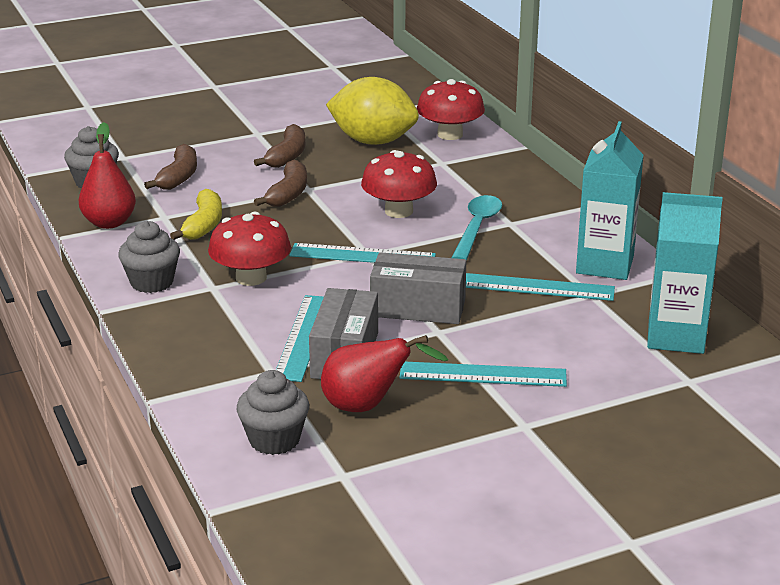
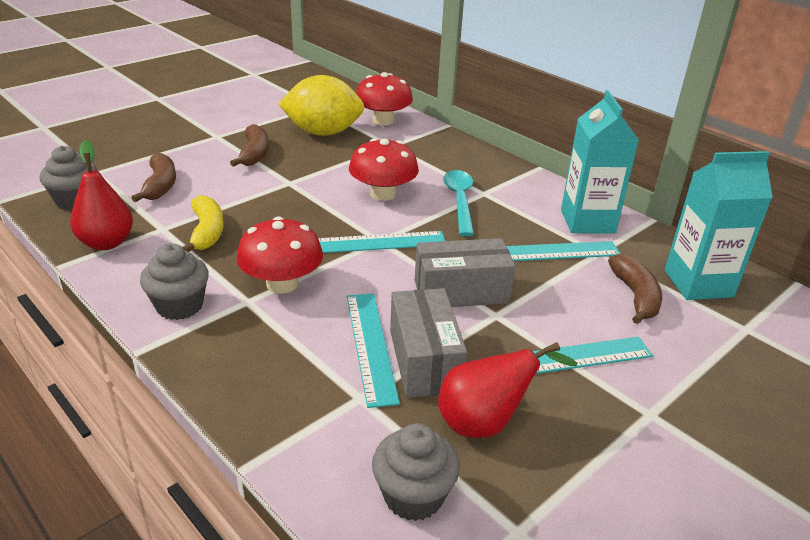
camera: 20 degrees left, 5 degrees up
brown banana [254,160,307,207] -> brown banana moved to [608,254,662,324]

